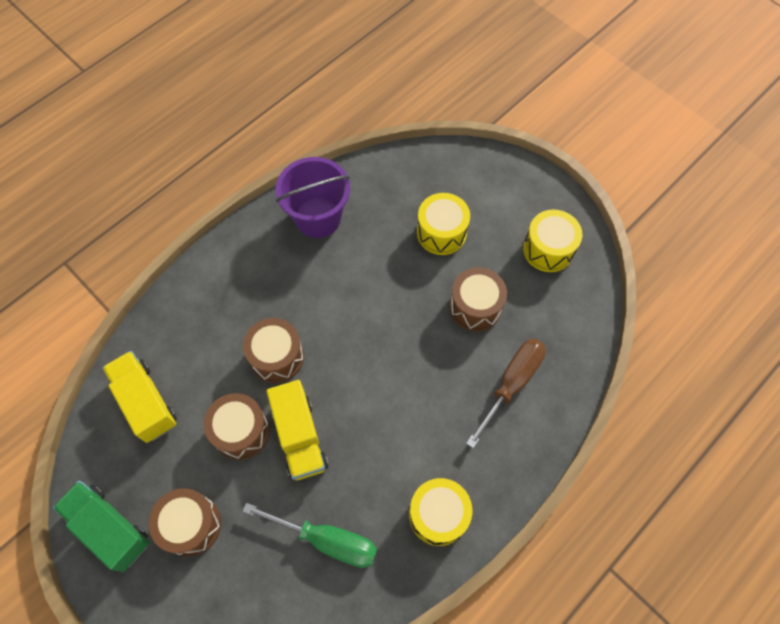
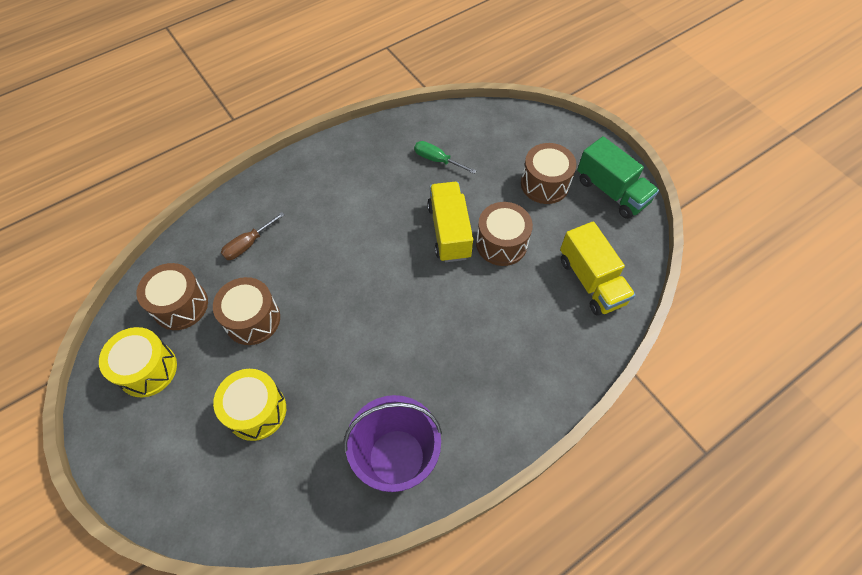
camera: 170 degrees left, 5 degrees down
brown drum [243,318,304,383] -> brown drum moved to [137,263,208,330]
green screwdriver [243,503,377,568] -> green screwdriver [414,141,476,174], size x0.61
yellow drum [409,478,472,546] -> none
brown screwdriver [466,339,546,448] -> brown screwdriver [221,212,285,260], size x0.61

